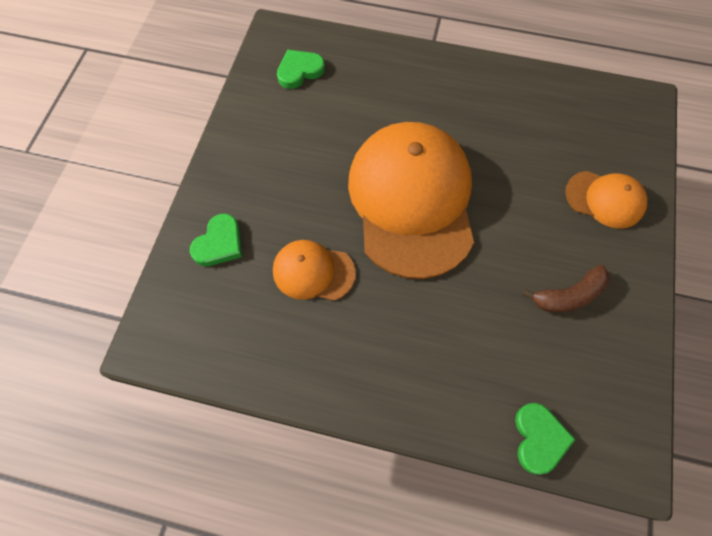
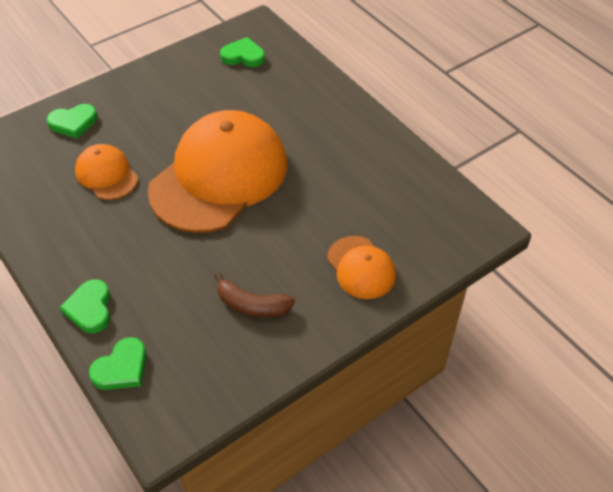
camera: 40 degrees right, 15 degrees down
none -> green heart [60,279,110,333]

